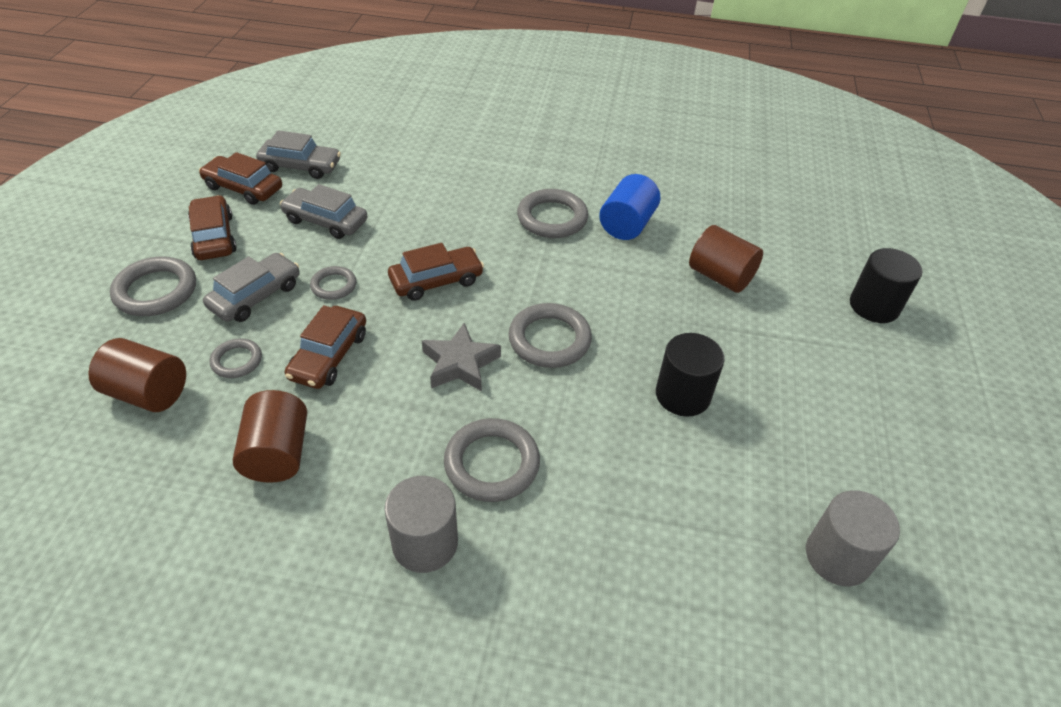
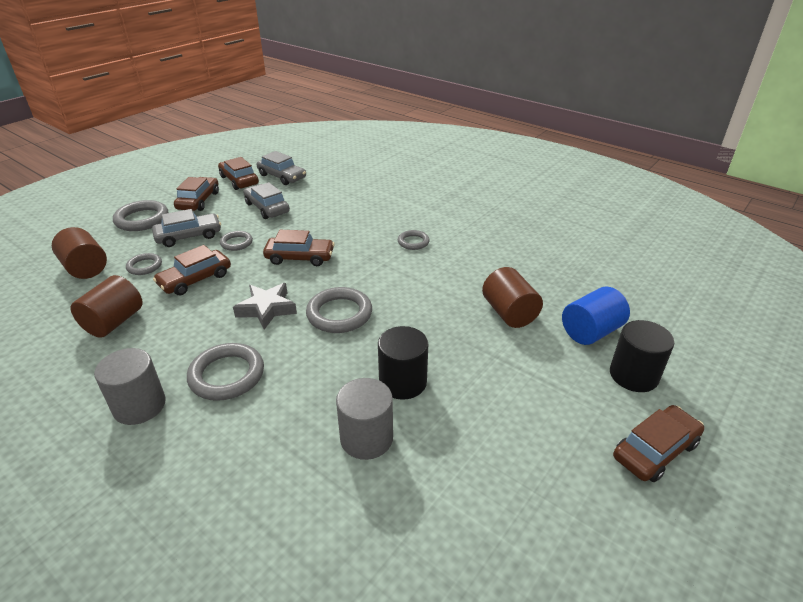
camera: 30 degrees right, 10 degrees down
grey ring [517,189,588,238] -> grey ring [398,230,430,250], size x0.58
blue cylinder [599,174,660,240] -> blue cylinder moved to [562,286,630,345]
grey cylinder [806,490,900,586] -> grey cylinder moved to [336,378,393,460]
none -> brown car [613,405,704,482]

